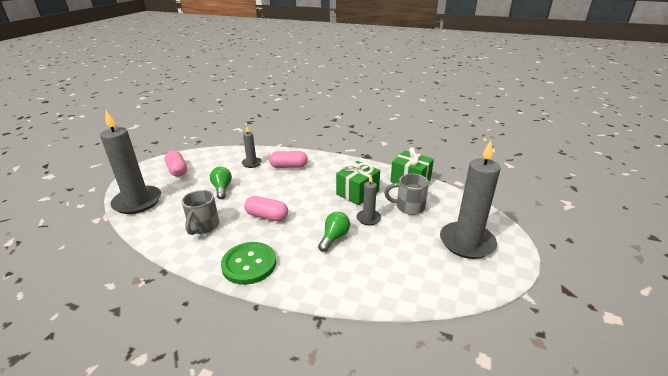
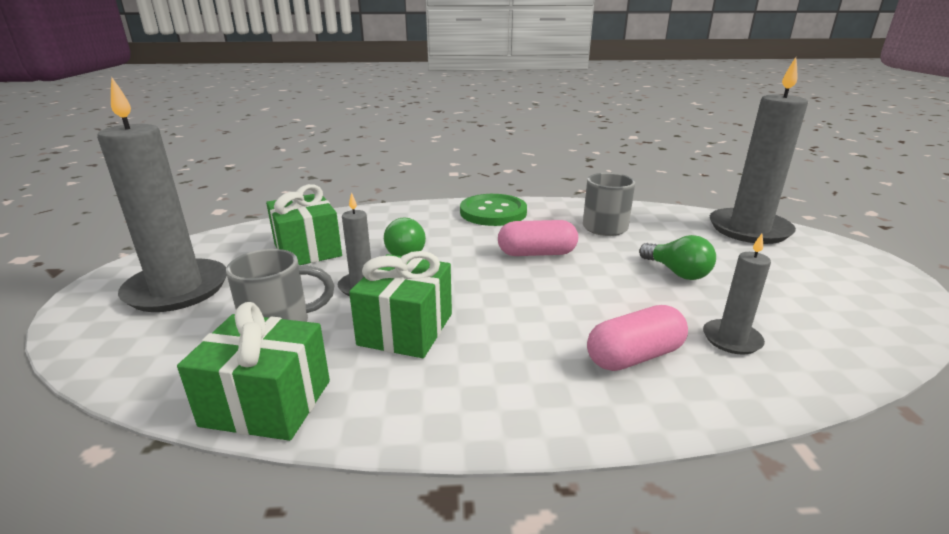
camera: 155 degrees right, 5 degrees down
pink capsule [165,151,187,177] -> none
none -> green gift [266,184,342,265]

